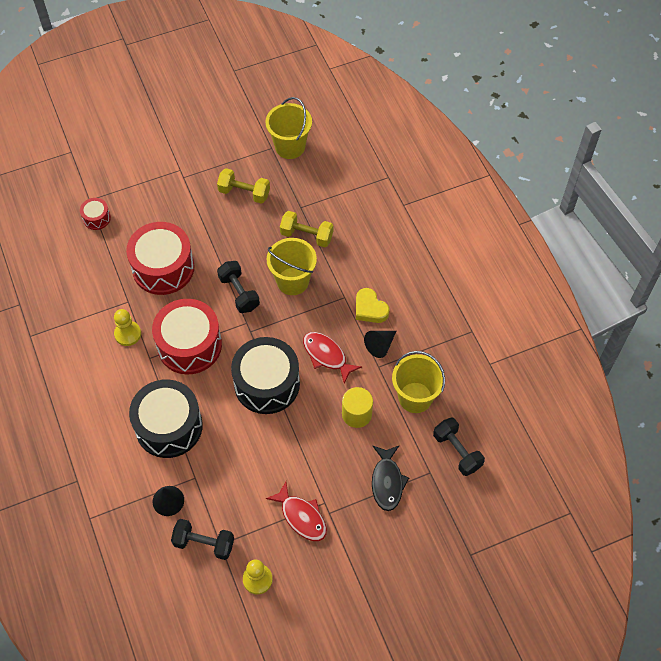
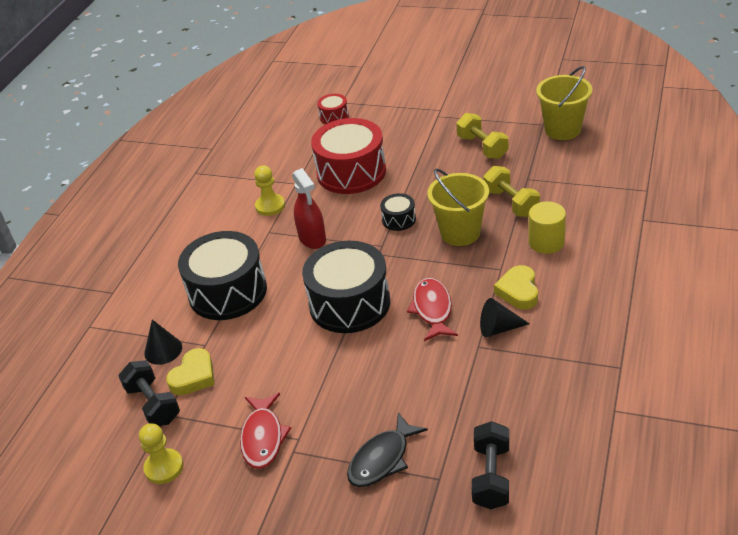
camera: 45 degrees right, 20 degrees down
red drum [152,299,222,375] -> red spray bottle [292,168,326,249]
black dumbbell [217,261,260,313] -> black drum [380,193,416,231]
yellow cylinder [342,387,373,428] -> yellow cylinder moved to [528,201,566,254]
yellow bucket [392,351,445,413] -> none
none -> yellow heart [166,348,215,395]

